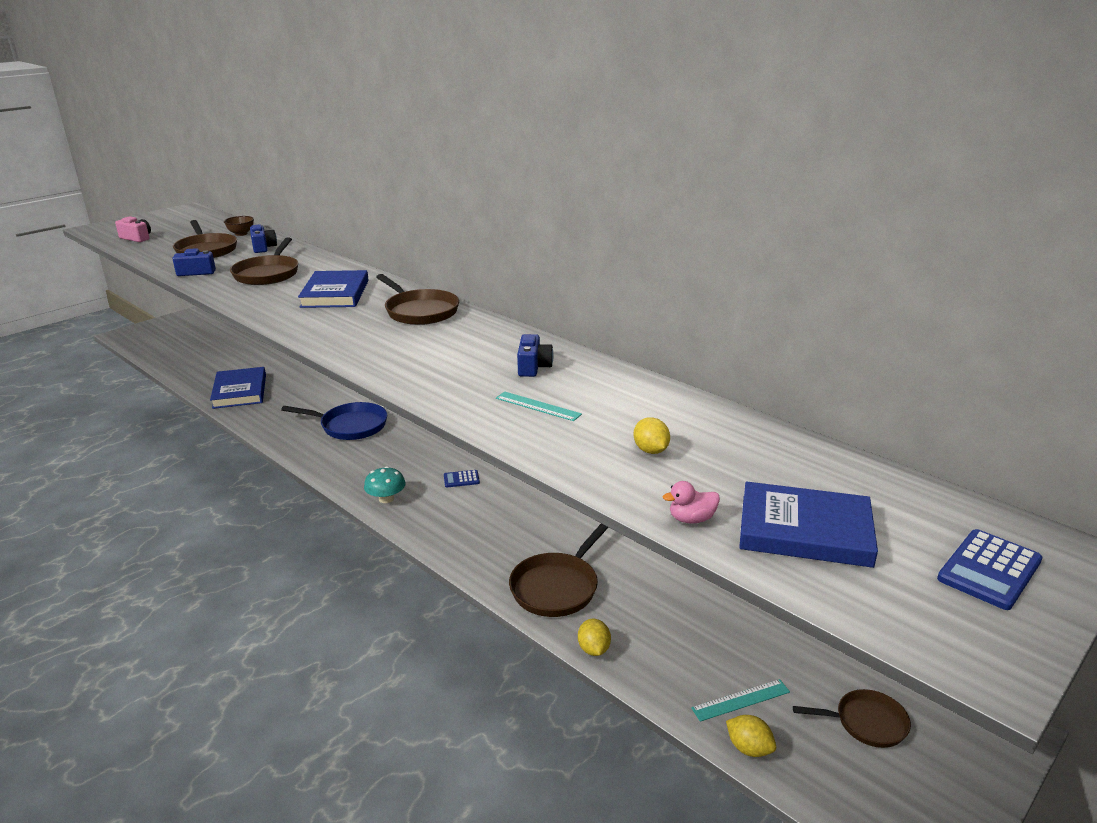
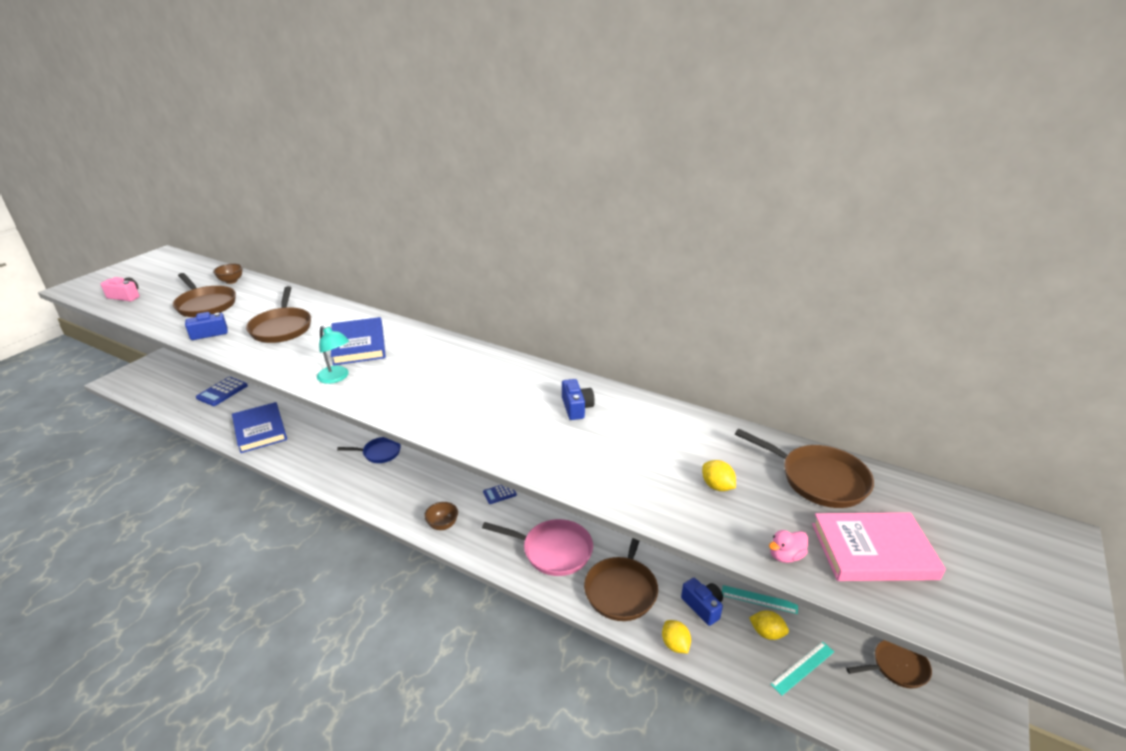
camera: 15 degrees left, 5 degrees up
blue camera [250,224,277,253] -> blue camera moved to [681,578,723,626]
blue pan [281,402,387,440] -> blue pan [337,437,401,463], size x0.64
turquoise mushroom [364,466,406,503] -> brown bowl [424,502,458,530]
brown pan [376,274,459,325] -> brown pan moved to [735,429,874,508]
turquoise ruler [496,392,582,421] -> turquoise ruler moved to [722,585,798,614]
yellow lemon [726,715,776,757] -> yellow lemon moved to [749,610,789,640]
blue book [739,481,878,568] -> pink book [812,512,946,581]
blue calculator [937,529,1042,610] -> blue calculator moved to [196,377,248,406]
none -> turquoise lamp [317,326,349,384]
none -> pink pan [482,519,593,576]

